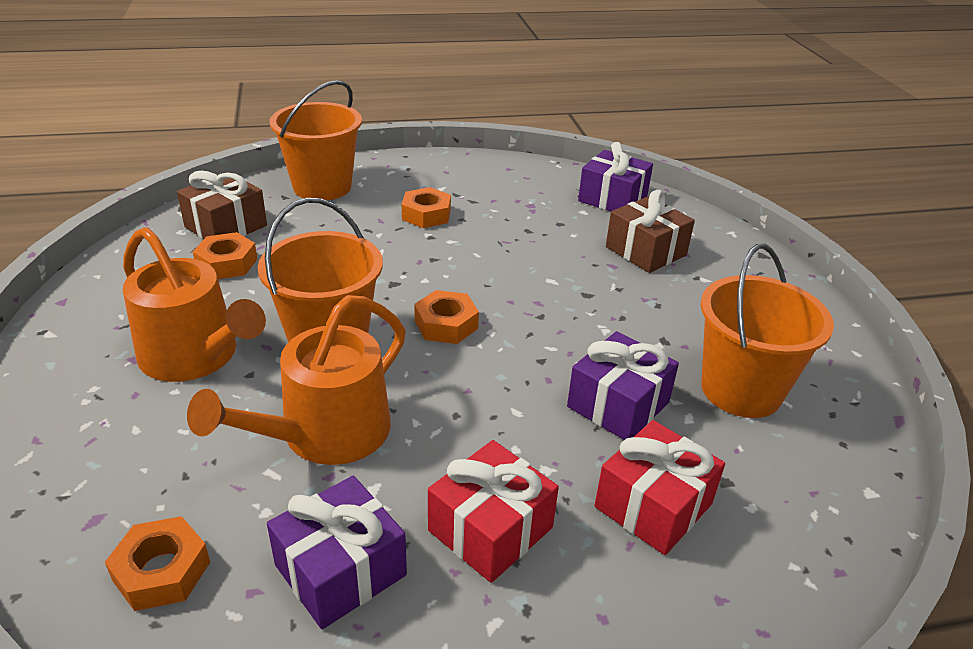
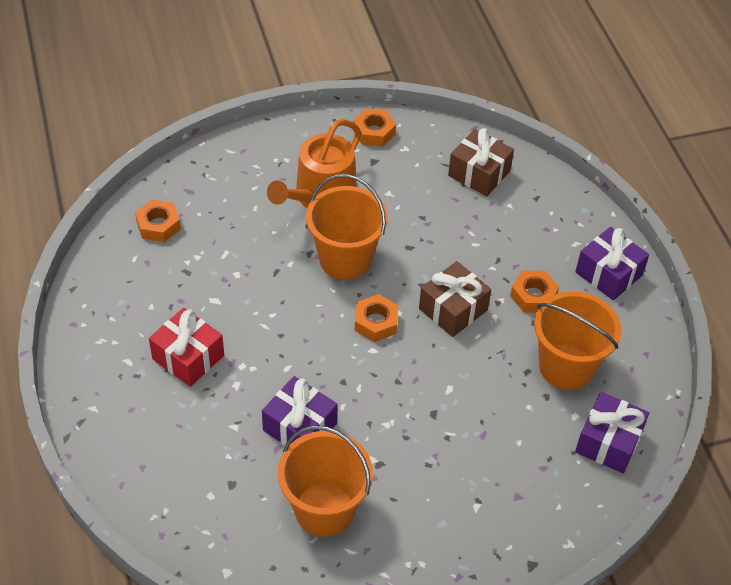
camera: 85 degrees right, 15 degrees up
orange watering can [187,295,406,465] -> none
orange nut [193,232,258,279] -> orange nut moved to [353,108,396,147]
purple gift [267,476,407,629] -> purple gift moved to [575,227,649,300]
orange bucket [270,80,362,201] -> orange bucket moved to [534,291,621,390]
red gift [594,420,725,555] -> none
brown gift [606,190,695,273] -> brown gift moved to [419,261,491,337]

